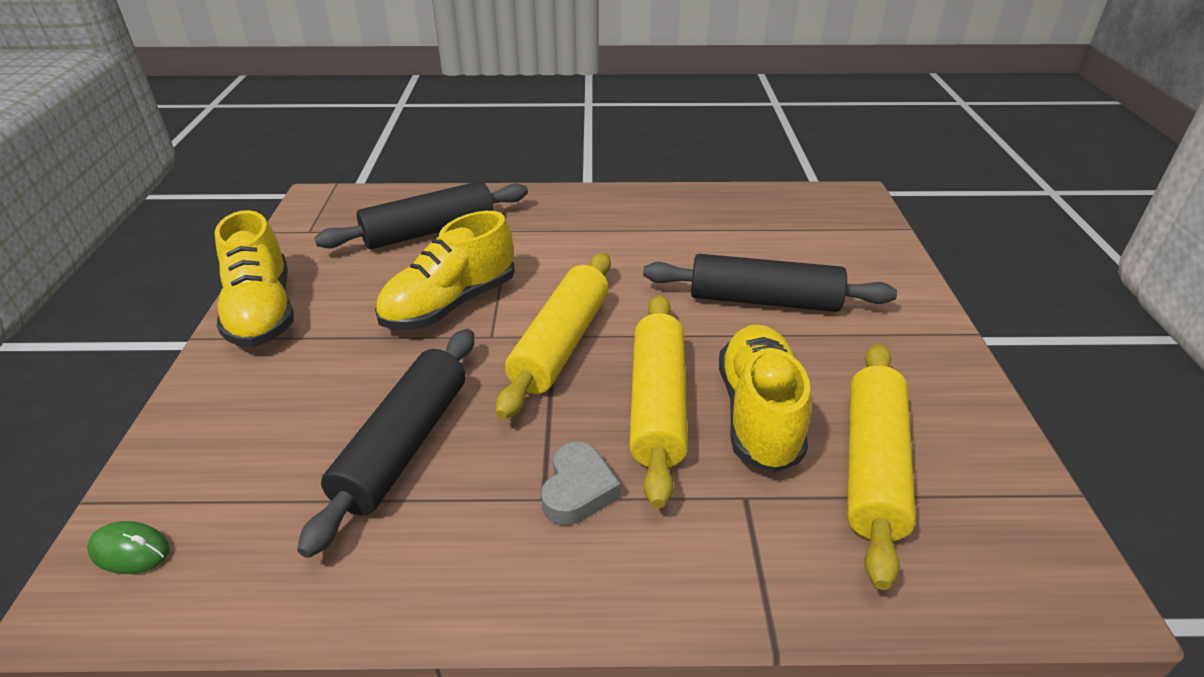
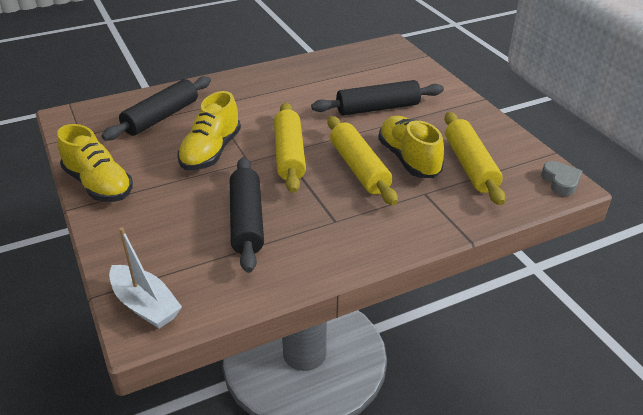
camera: 25 degrees left, 0 degrees up
green mouse [87,521,170,574] -> white boat [109,227,182,329]
grey heart [541,442,621,526] -> grey heart moved to [541,161,583,196]

